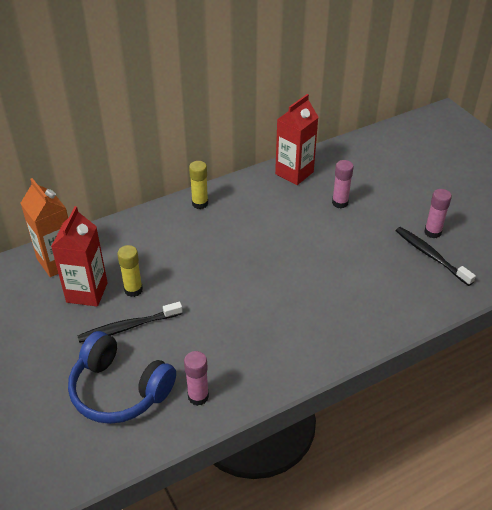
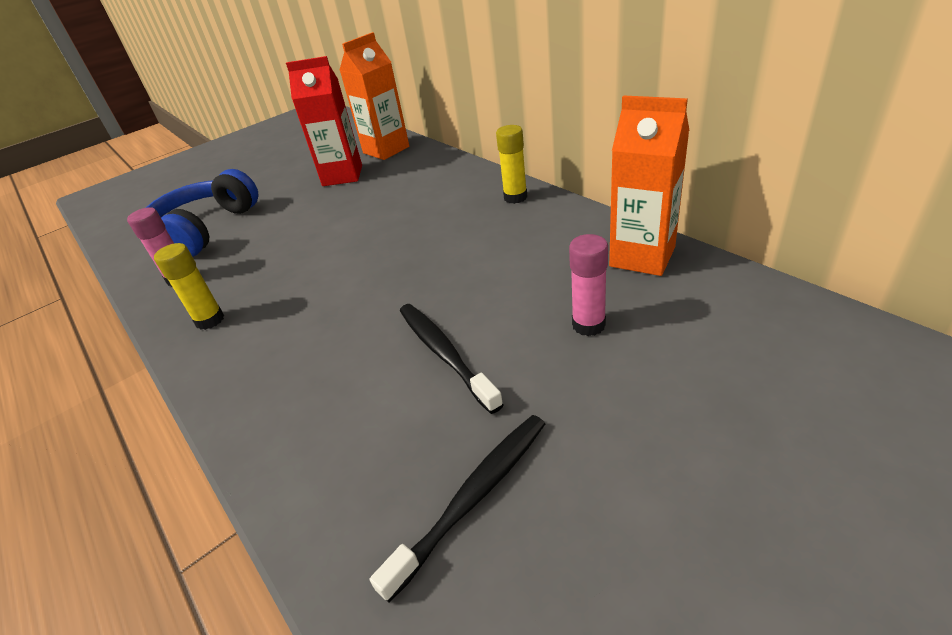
camera: 85 degrees right, 5 degrees down
black toothbrush [77,302,183,343] -> black toothbrush moved to [400,304,504,414]
yellow glue stick [117,245,143,297] -> yellow glue stick moved to [154,243,224,330]
red carton [275,94,318,185] -> orange carton [609,95,689,276]
pink glue stick [424,189,452,238] -> none

